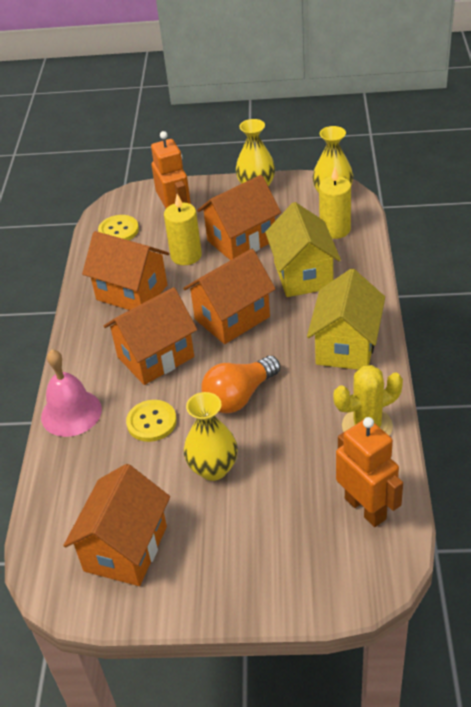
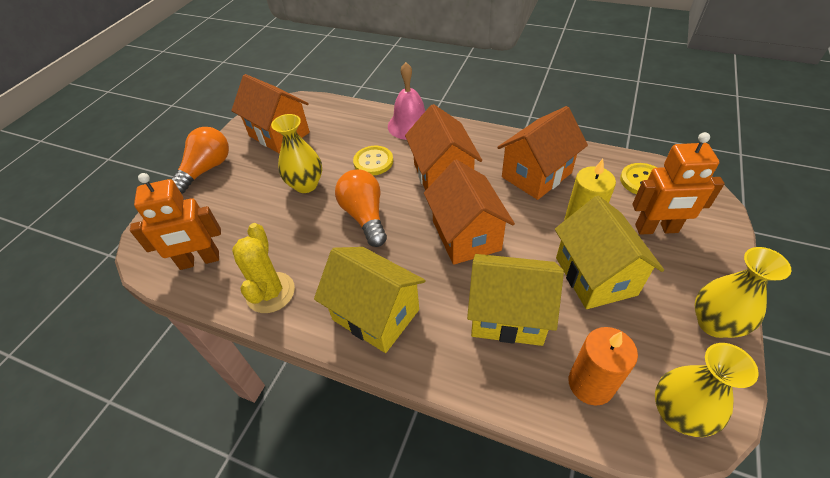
camera: 110 degrees right, 5 degrees up
orange house [197,175,281,260] -> yellow house [555,196,664,309]
yellow candle [319,167,351,239] -> orange candle [569,327,638,406]
none -> orange light bulb [171,127,229,194]

